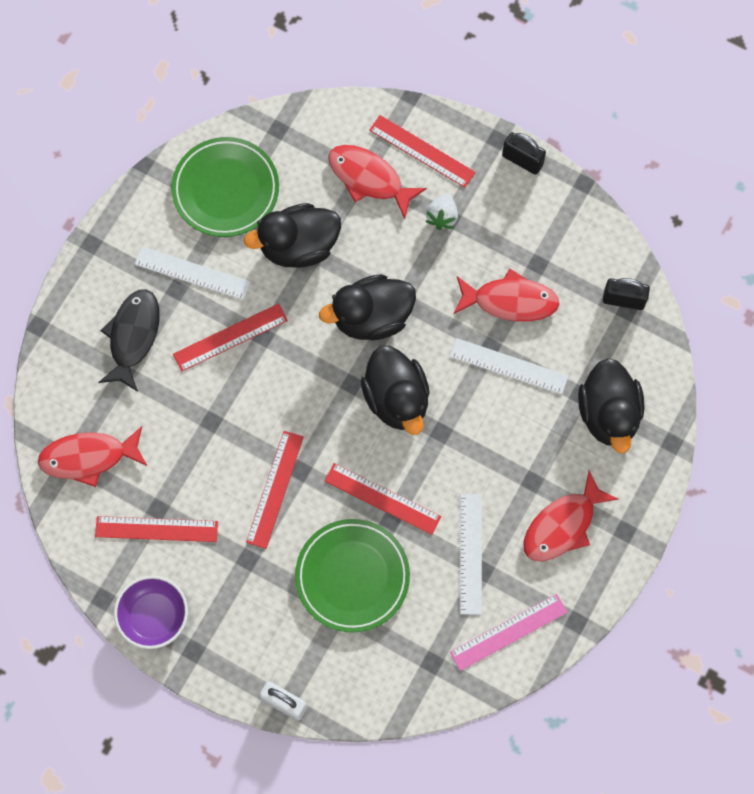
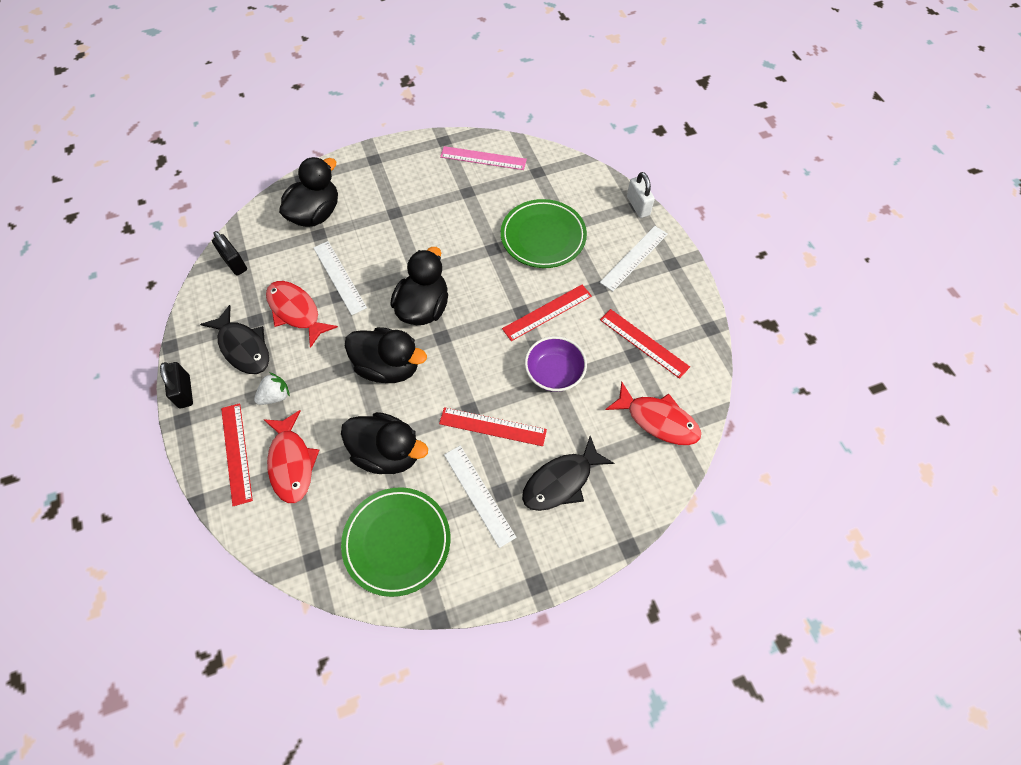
camera: 140 degrees left, 10 degrees down
purple bowl [114,576,188,649] -> purple bowl moved to [525,336,587,392]
red ruler [324,463,442,535] -> none
white ruler [460,494,482,615] -> white ruler moved to [600,226,668,291]
red fish [523,470,619,561] -> none
none -> black fish [200,305,269,374]

